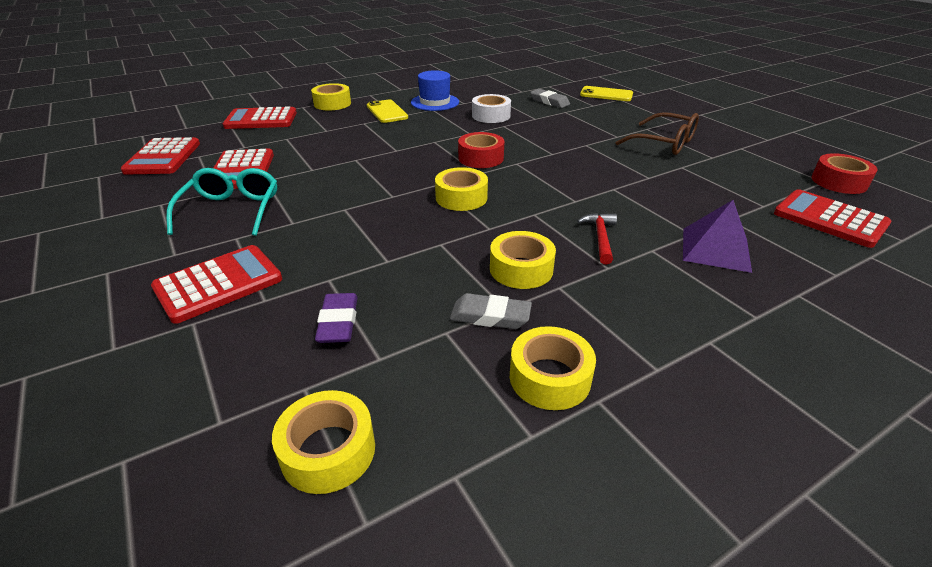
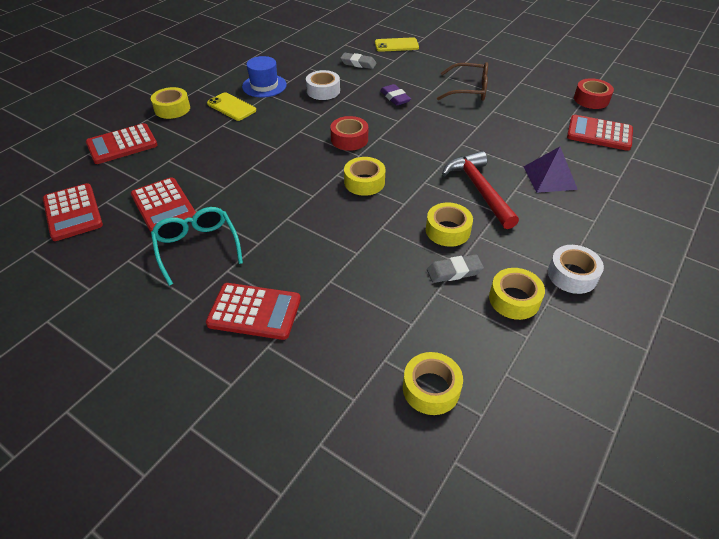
camera: 25 degrees left, 10 degrees up
red calculator [151,245,282,324] -> red calculator turned 75 degrees clockwise [206,283,301,340]
purple eraser [315,293,358,343] -> purple eraser moved to [380,84,411,106]
red hammer [577,213,617,265] -> red hammer [442,151,519,229], size x1.84
none -> white tape [548,245,604,294]

